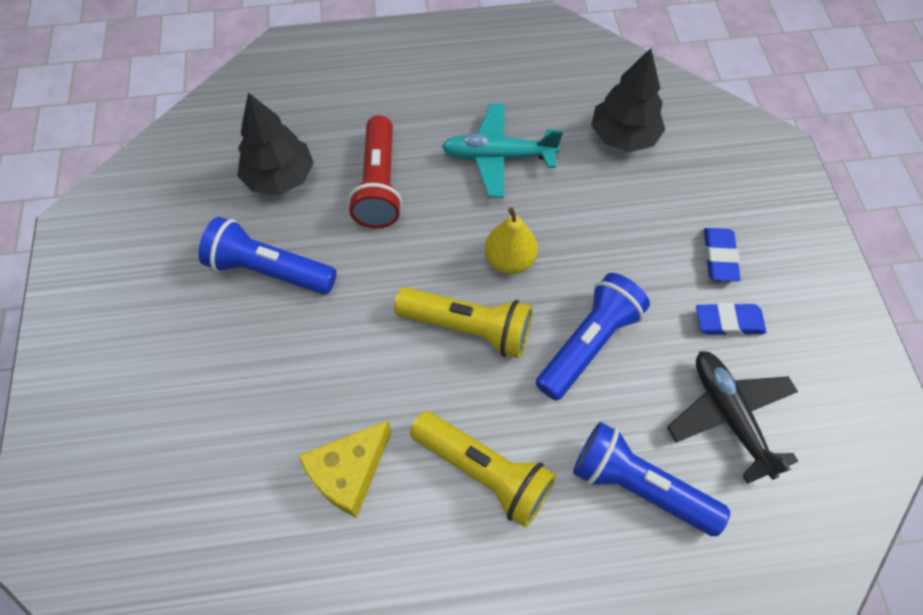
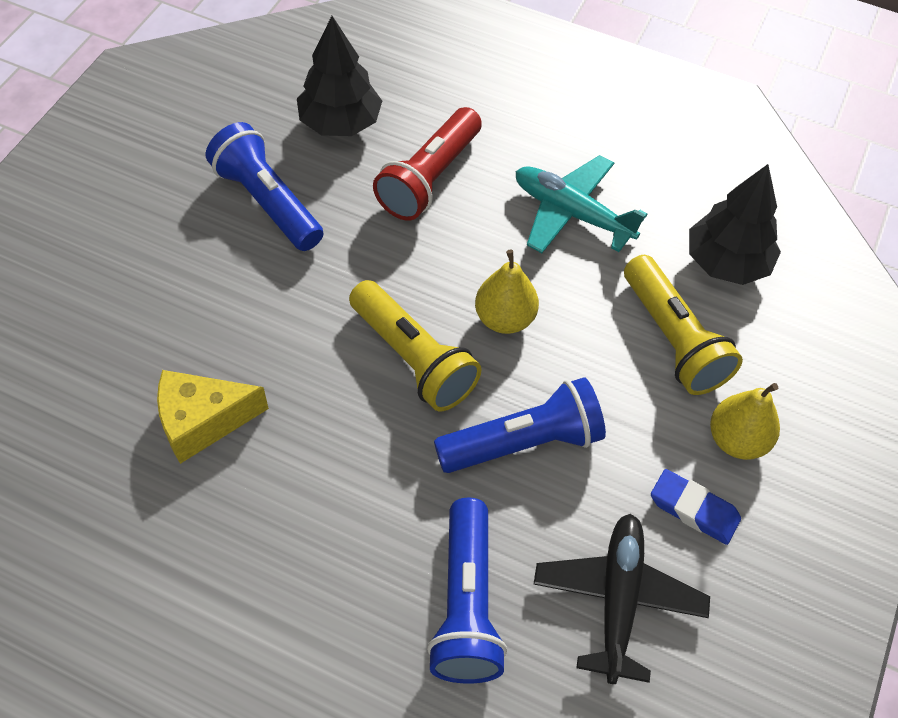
camera: 30 degrees right, 5 degrees down
yellow flashlight [410,411,556,528] -> yellow flashlight moved to [624,255,743,395]
blue flashlight [573,422,730,536] -> blue flashlight turned 150 degrees counterclockwise [427,498,507,684]
blue eraser [704,228,741,281] -> yellow pear [710,383,780,460]

